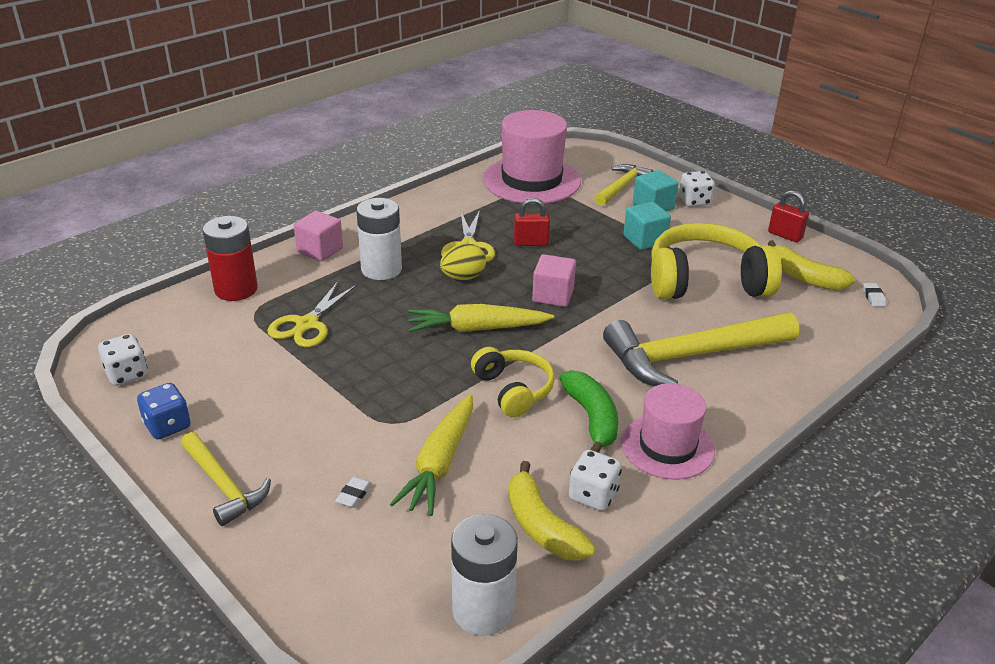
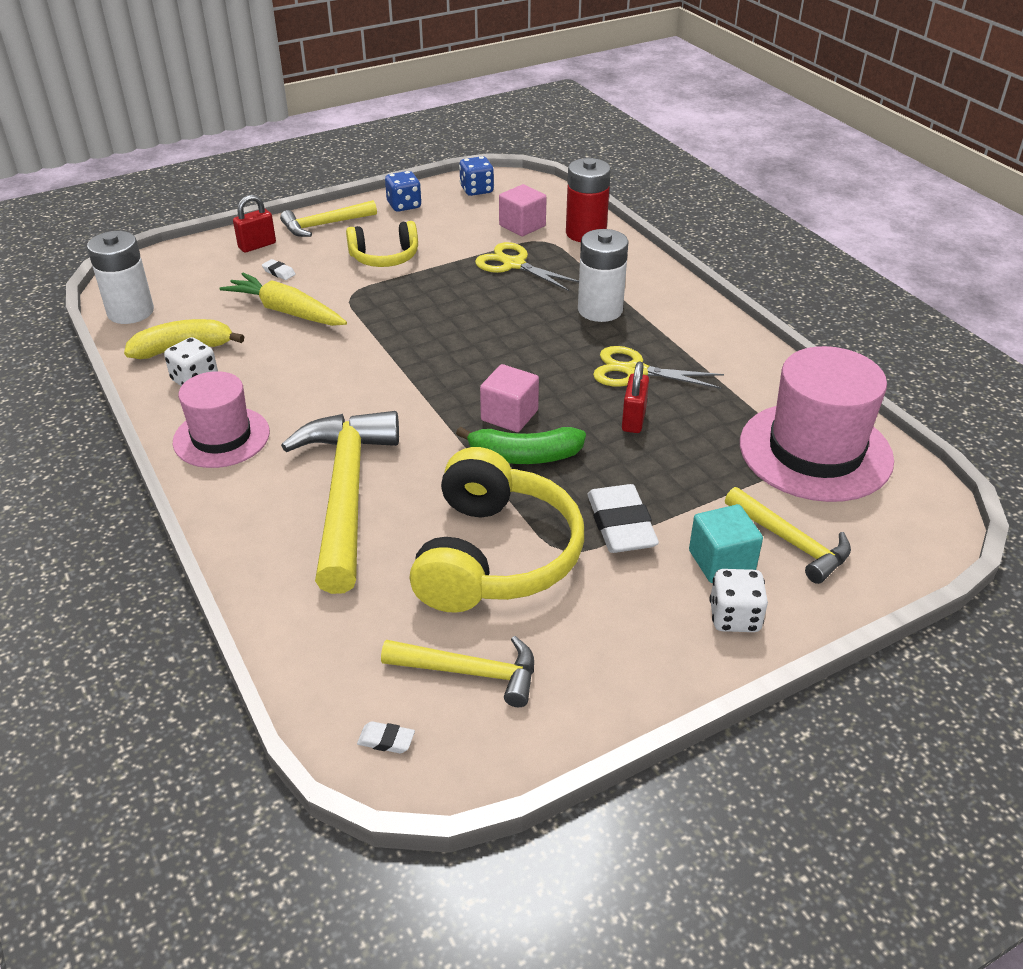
camera: 105 degrees right, 5 degrees up
white dice [98,334,148,386] -> blue dice [459,156,494,196]
pink cube [294,211,343,262] -> pink cube moved to [499,184,547,236]
yellow carrot [408,304,554,332] -> none
yellow egg [440,243,486,280] -> none
yellow headphones [471,347,555,417] -> yellow headphones moved to [346,221,418,267]
green banana [559,370,618,453] -> green banana moved to [456,427,586,464]
turquoise cube [623,202,671,250] -> white eraser [587,484,659,553]
yellow banana [767,240,856,290] -> yellow hammer [381,636,534,707]
red padlock [768,190,809,242] -> red padlock moved to [233,195,276,252]

